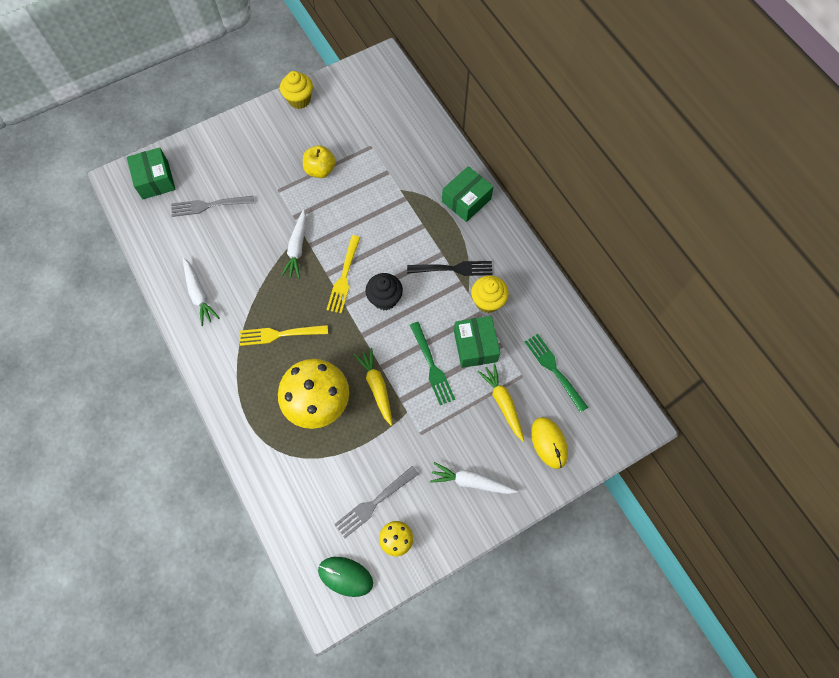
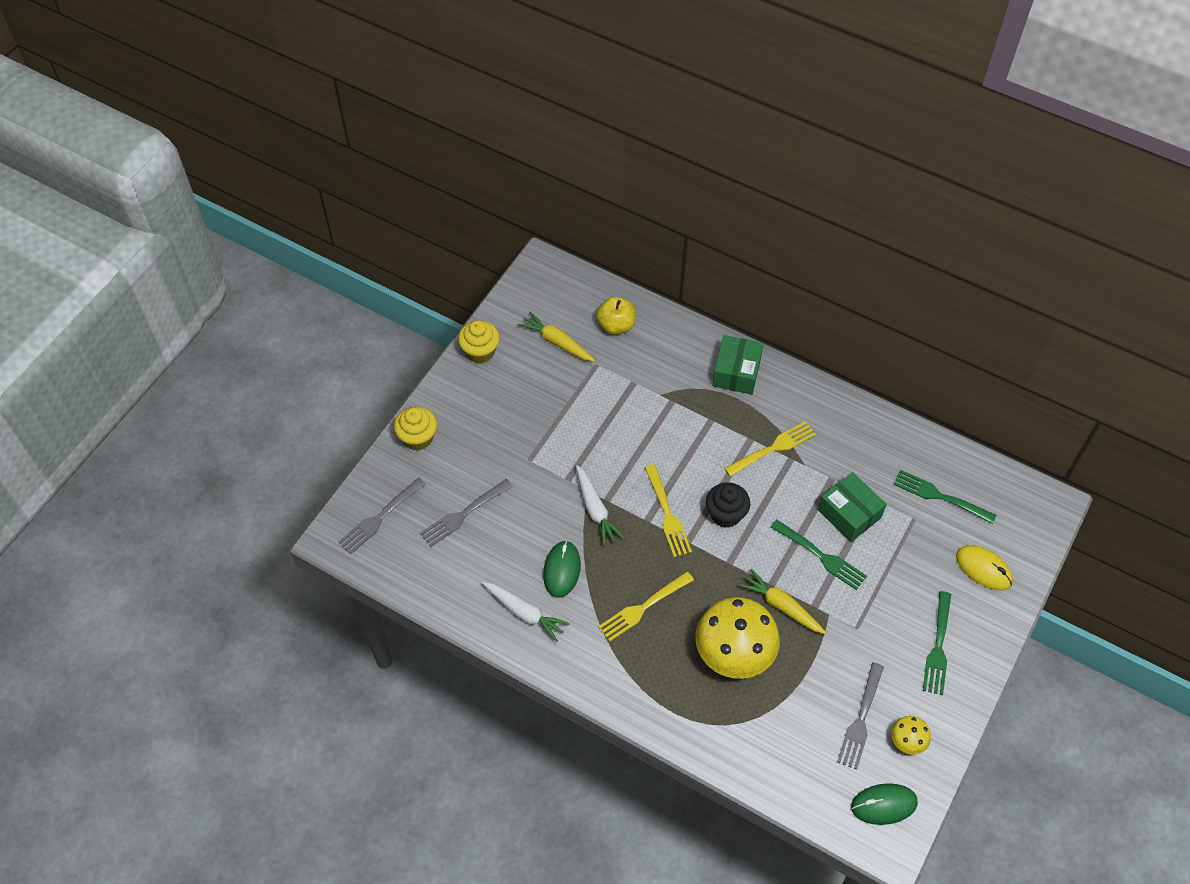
camera: 30 degrees left, 10 degrees down
green box [127,147,176,199] -> grey fork [338,478,426,554]
yellow apple [303,145,336,178] -> yellow apple moved to [596,297,635,335]
black fork [407,261,492,276] -> yellow fork [724,421,816,477]
white carrot [430,462,518,494] -> green fork [923,591,951,695]
yellow cupcake [471,276,509,313] -> yellow cupcake moved to [394,406,437,451]
yellow carrot [477,364,524,442] -> yellow carrot moved to [518,311,595,362]
none -> green mouse [543,541,581,598]

